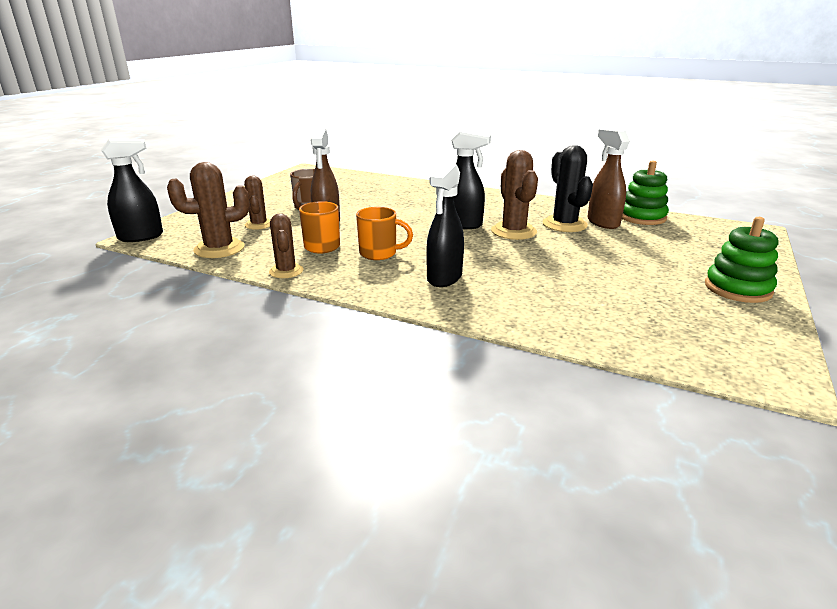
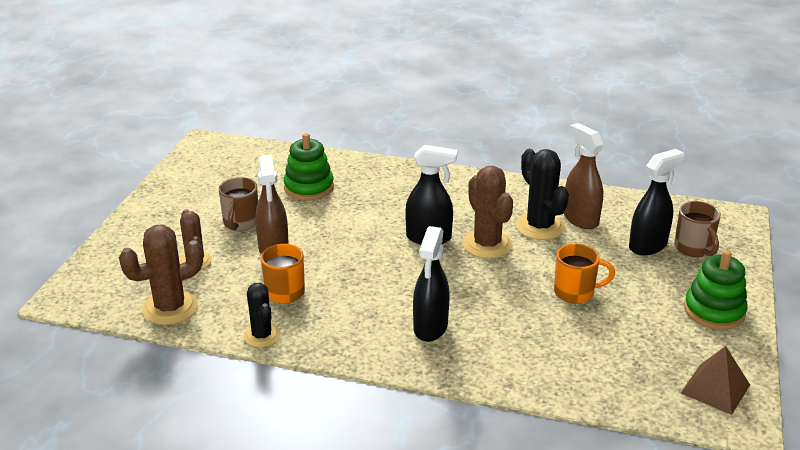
camera: 10 degrees left, 5 degrees up
black spray bottle [101,138,163,242] -> black spray bottle moved to [629,149,684,255]
brown cactus [269,213,303,278] -> black cactus [244,283,280,347]
orange mug [356,207,413,260] -> orange mug moved to [554,244,615,304]
green stacking toy [622,161,669,225] -> green stacking toy moved to [283,133,334,200]
none -> brown mug [674,201,721,257]
none -> brown pyramid [681,346,750,415]

